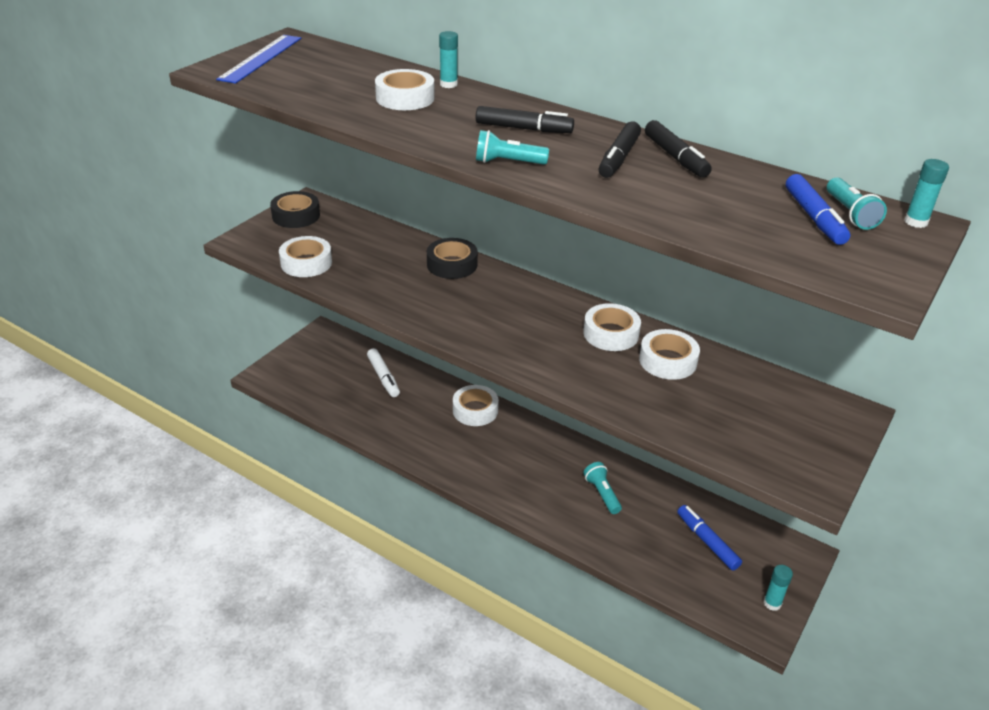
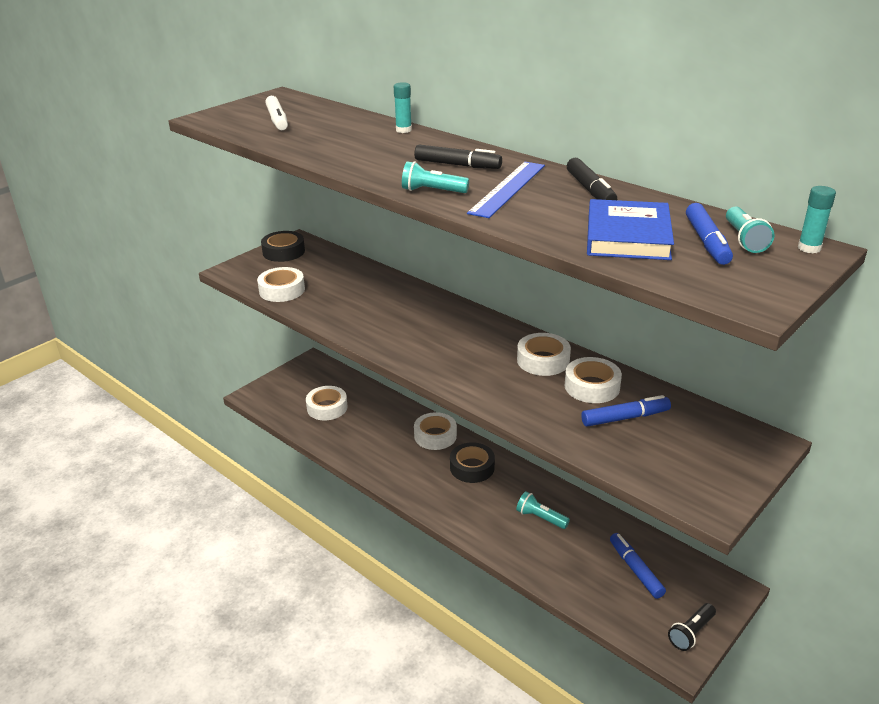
camera: 10 degrees right, 5 degrees down
blue ruler [216,35,301,84] -> blue ruler moved to [467,162,545,218]
white marker [367,348,400,397] -> white marker moved to [265,96,288,130]
white tape [375,69,435,110] -> white tape moved to [306,386,348,420]
black tape [427,238,478,279] -> black tape moved to [450,443,495,483]
turquoise flashlight [584,462,622,514] -> turquoise flashlight turned 45 degrees counterclockwise [516,491,570,529]
black marker [599,122,641,178] -> none
turquoise glue stick [763,565,793,611] -> black flashlight [668,603,716,651]
none -> blue marker [581,395,671,427]
none -> blue book [587,199,674,260]

